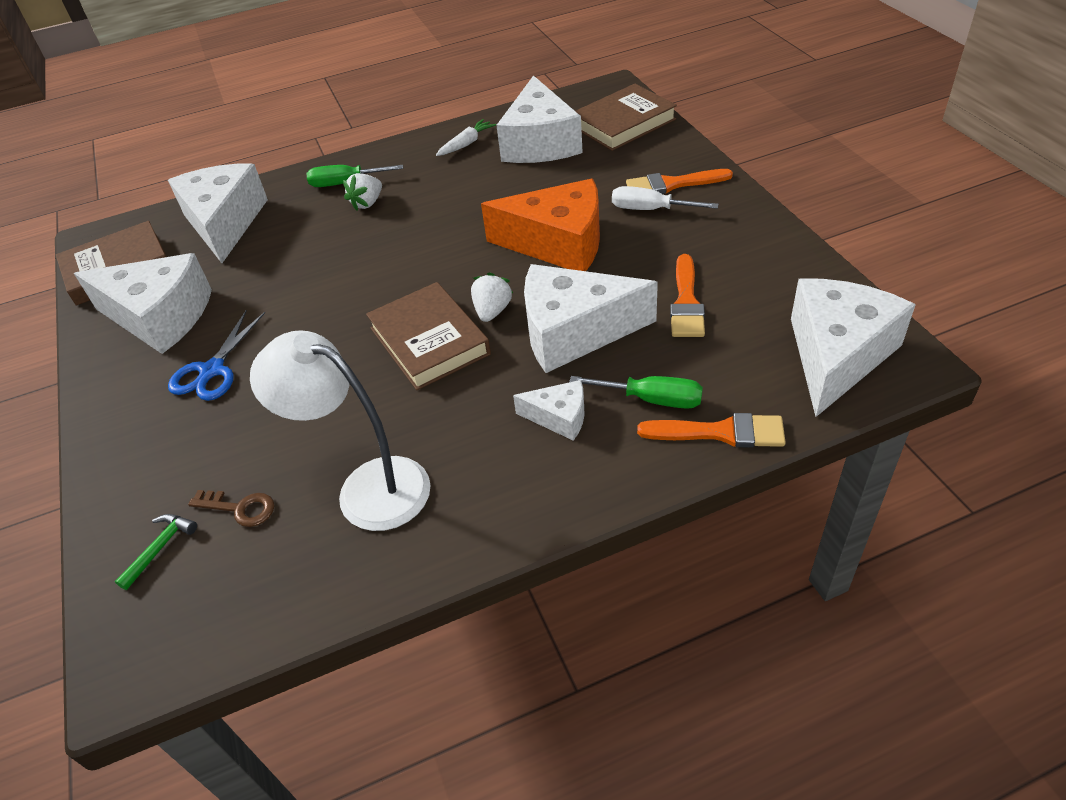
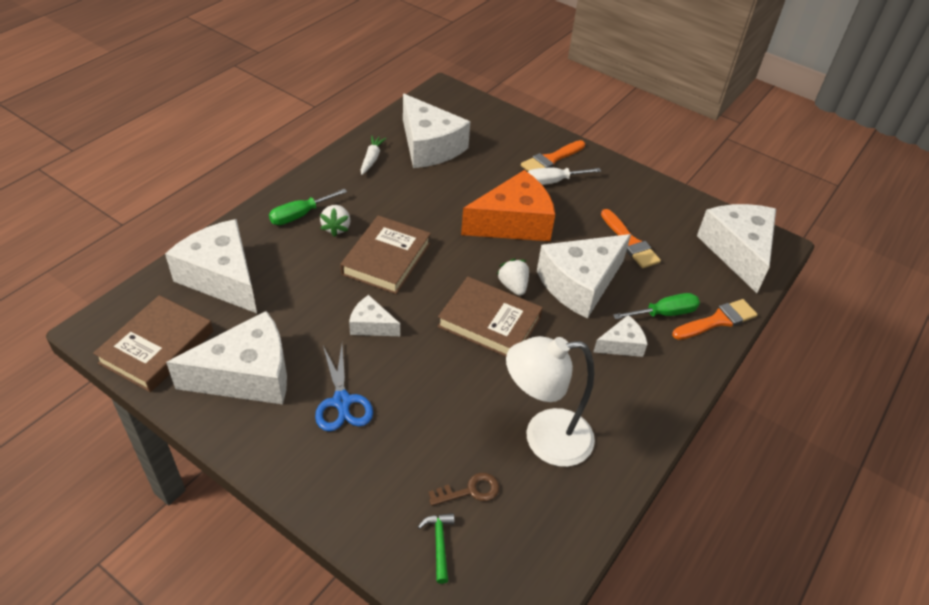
camera: 40 degrees left, 0 degrees up
brown book [576,84,677,151] -> brown book moved to [340,215,431,294]
none -> white cheese [349,295,400,336]

